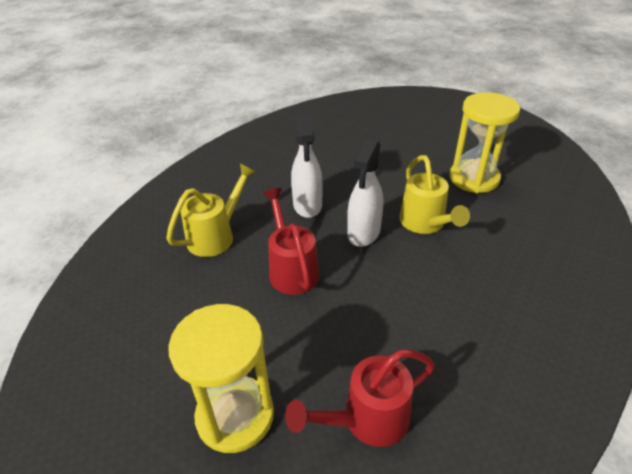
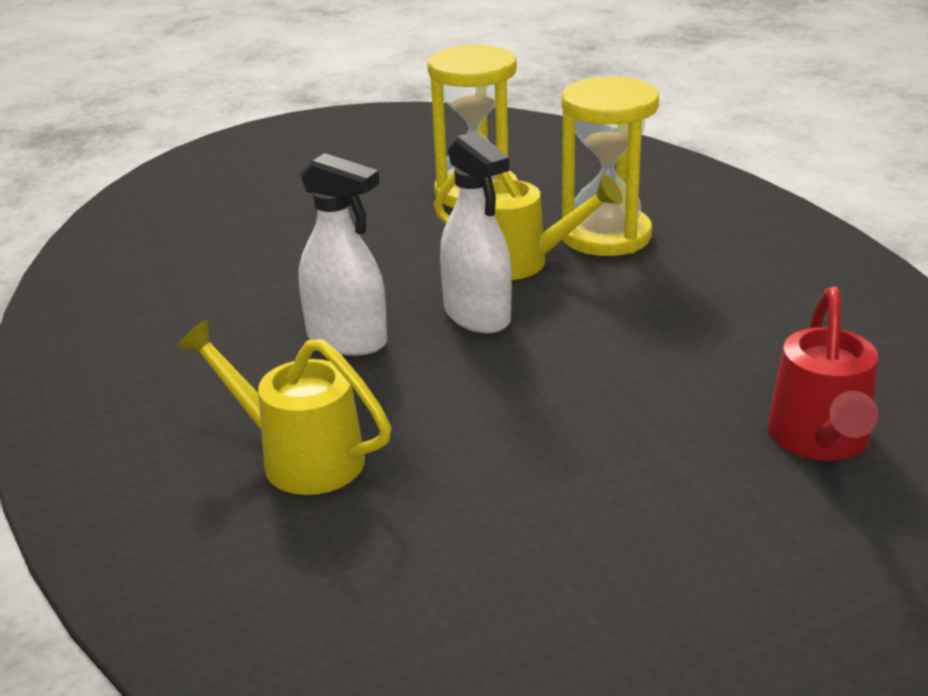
camera: 55 degrees left, 10 degrees down
yellow watering can [166,164,256,257] -> yellow watering can turned 45 degrees counterclockwise [177,319,391,495]
yellow hourglass [168,304,274,453] -> yellow hourglass moved to [562,77,659,256]
red watering can [263,188,319,295] -> none

